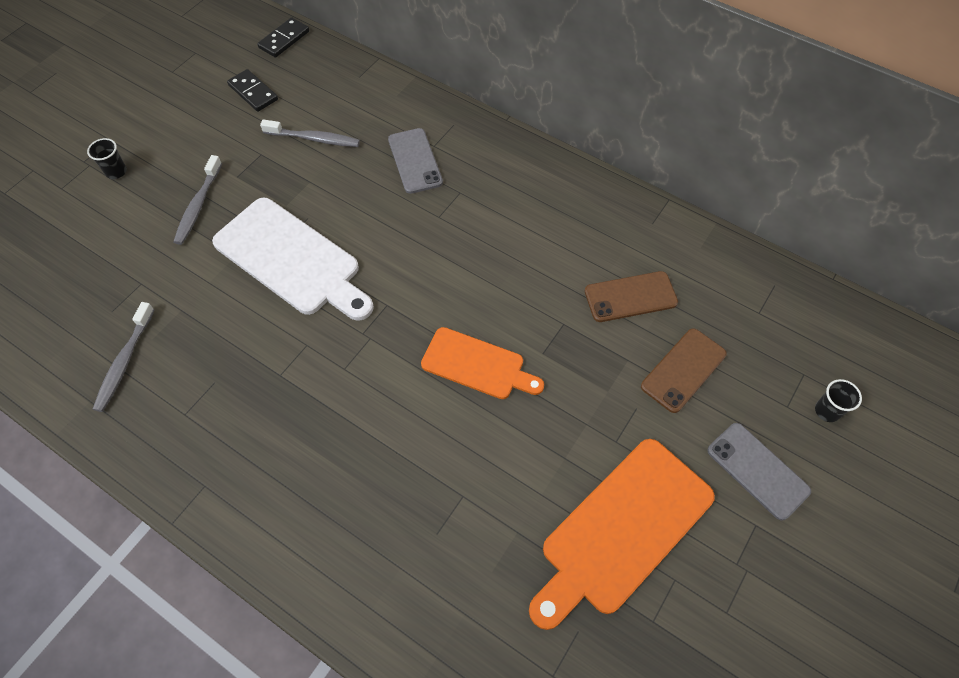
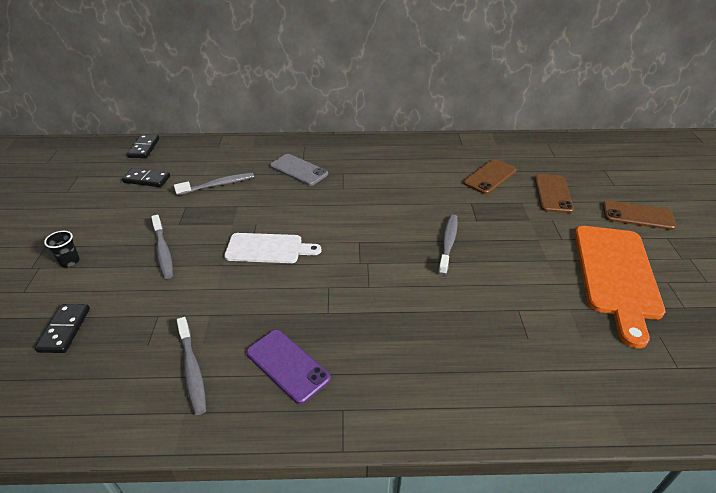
camera: 35 degrees left, 20 degrees down
white cutting board [212,198,374,321] -> white cutting board [224,233,321,263], size x0.62
orange cutting board [421,327,544,399] -> grey toothbrush [438,214,458,275]
grey phone [707,423,811,521] -> brown phone [603,200,676,230]
black cup [815,379,862,422] -> none
none -> black domino [35,304,90,353]
none -> purple phone [246,330,331,404]

